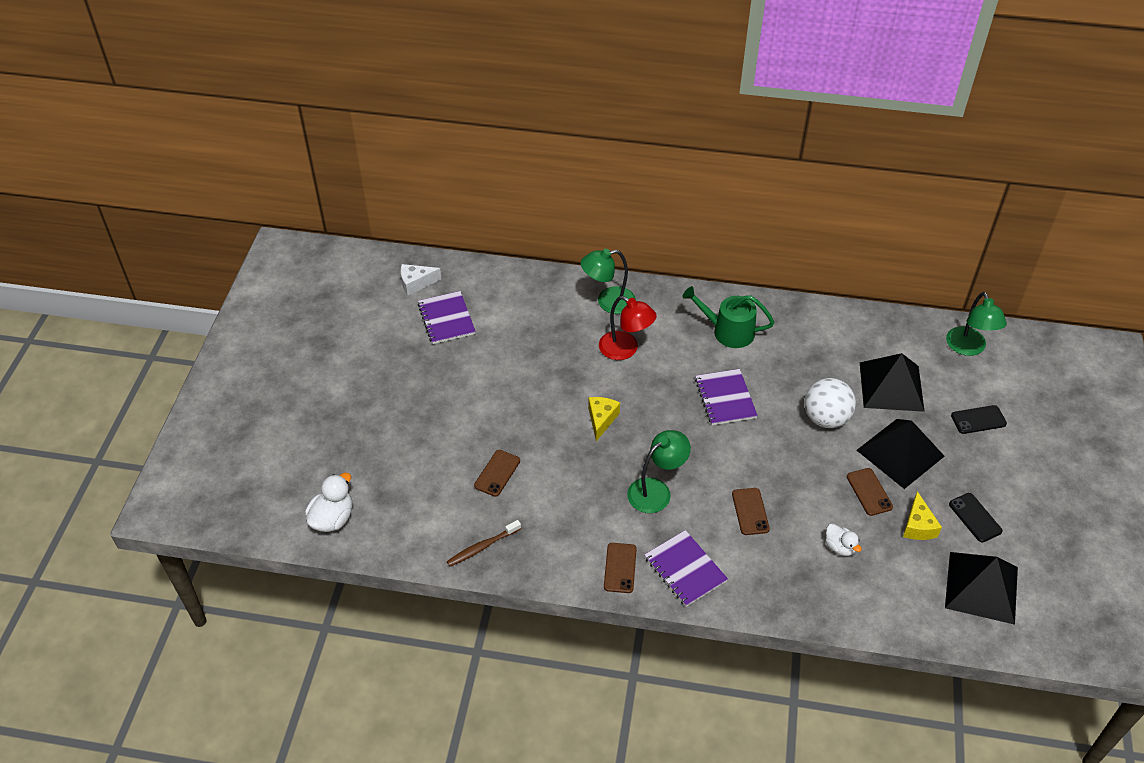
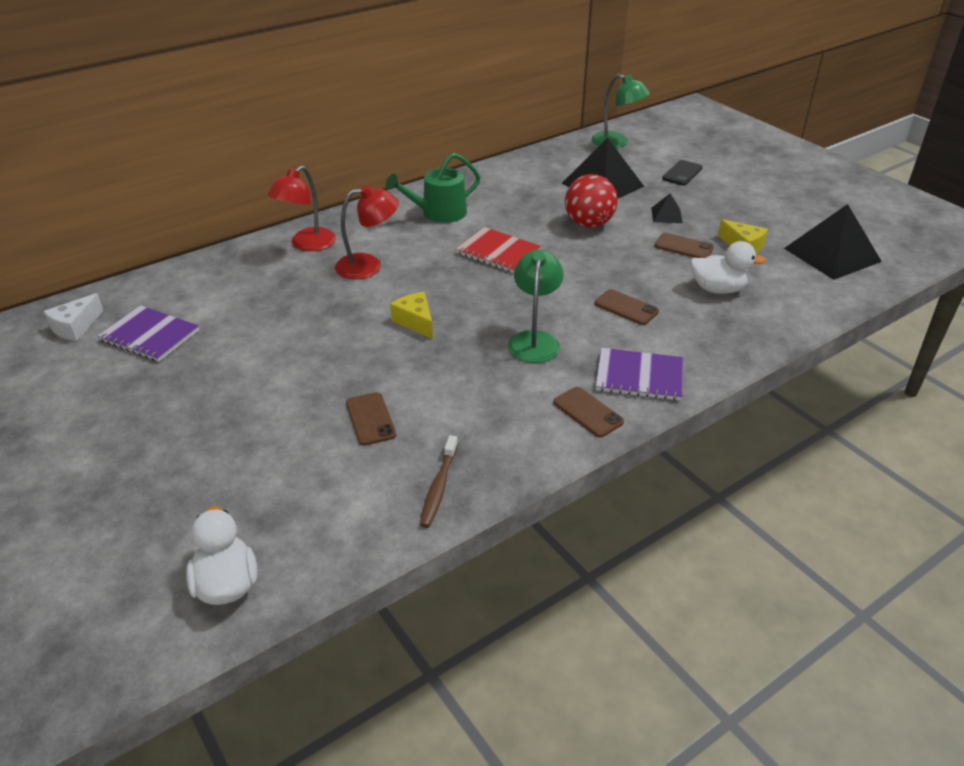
camera: 45 degrees left, 10 degrees down
green lamp [581,249,636,314] -> red lamp [267,166,336,251]
purple notebook [695,369,758,425] -> red notebook [456,227,542,273]
white ball [805,378,856,428] -> red ball [565,174,618,228]
white duck [825,524,862,556] -> white duck [690,241,766,294], size x1.56
black pyramid [856,419,945,489] -> black pyramid [651,193,683,223], size x0.47
black phone [949,493,1002,542] -> none

